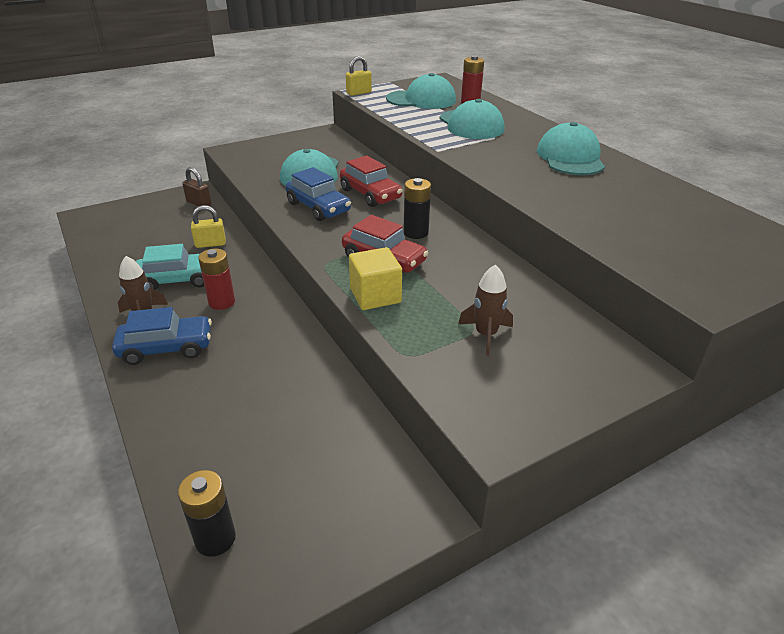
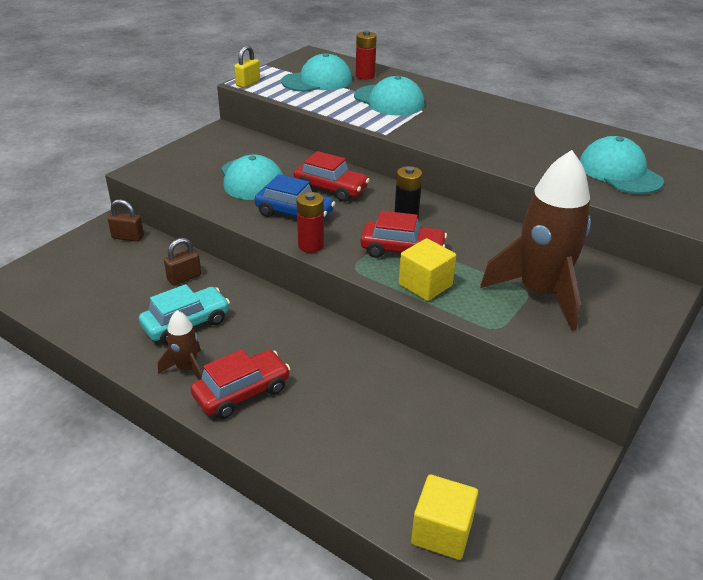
camera: 25 degrees left, 0 degrees up
blue car [112,307,212,365] -> red car [191,349,290,419]
black battery [178,470,236,557] -> yellow cube [411,474,478,560]
yellow padlock [191,205,226,248] -> brown padlock [164,238,201,286]
red battery [198,249,235,310] -> red battery moved to [296,192,324,253]
brown rocket [458,264,513,355] -> brown rocket [480,150,591,331], size x2.16
turquoise cap [537,122,605,175] -> turquoise cap moved to [580,136,664,194]

